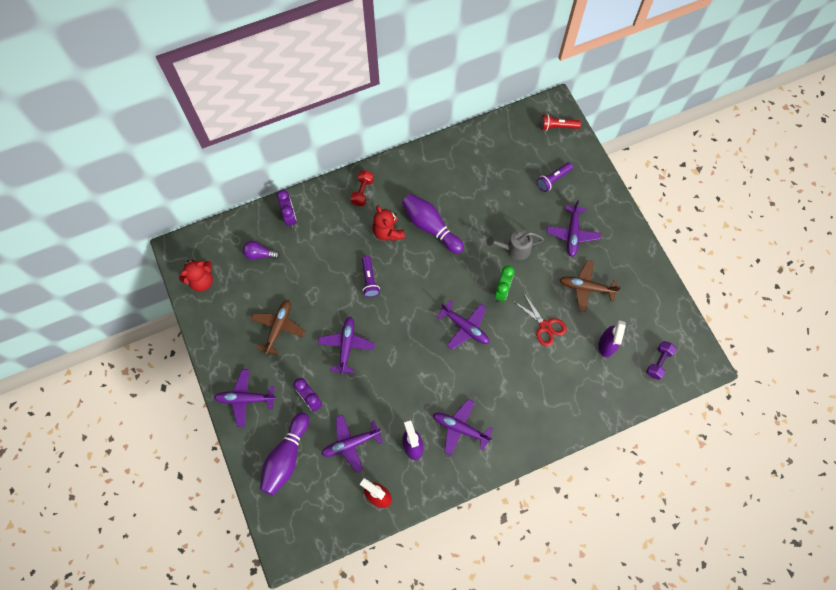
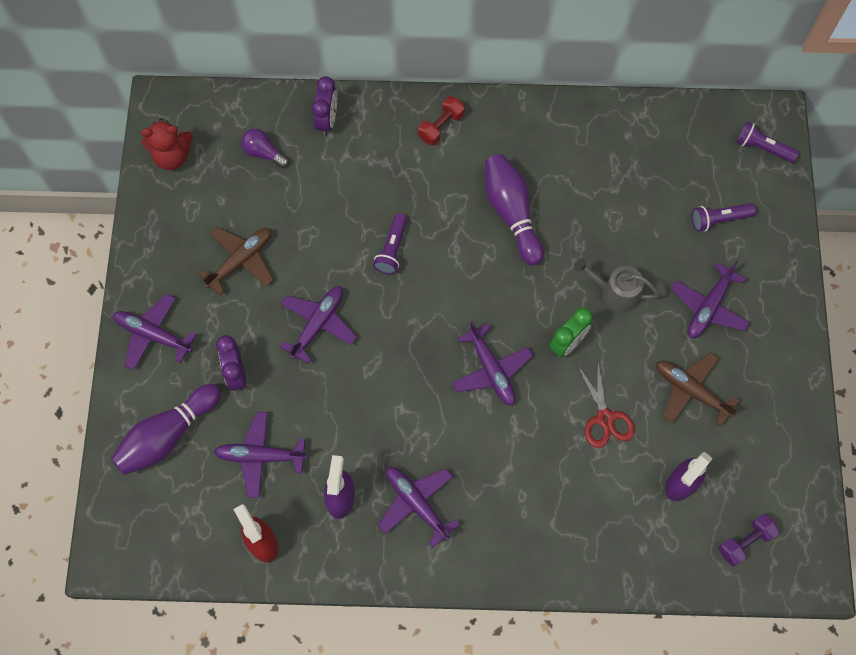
camera: 25 degrees right, 0 degrees up
red teddy bear [373,206,405,241] -> none
red flashlight [541,114,581,131] -> purple flashlight [736,121,799,163]

